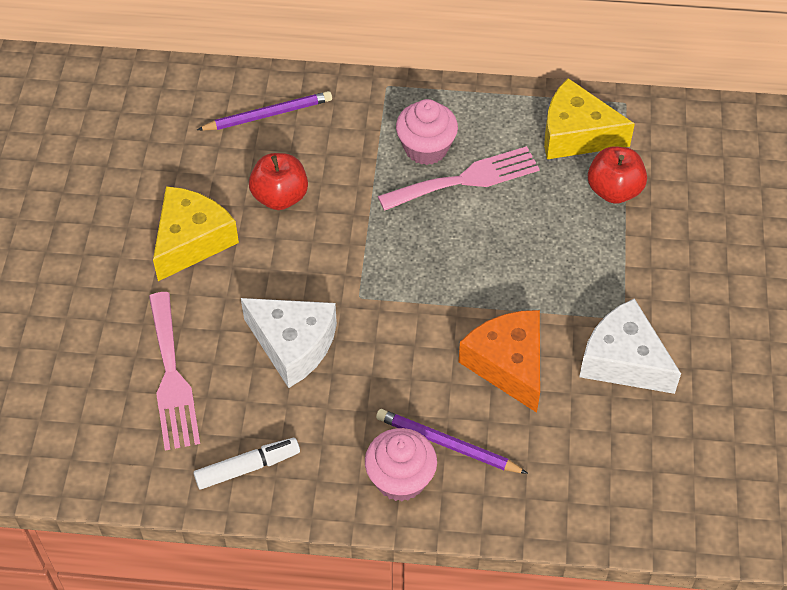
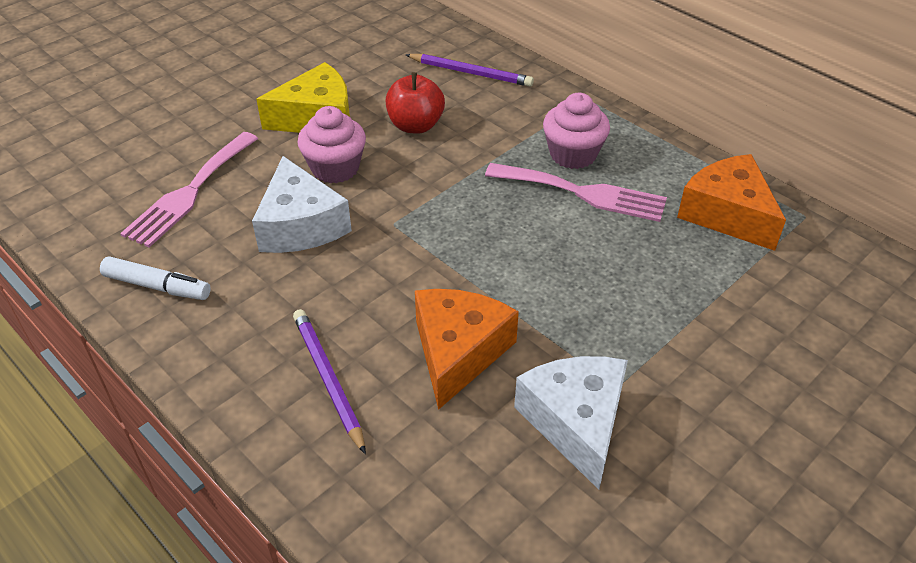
camera: 40 degrees right, 10 degrees down
pink cupcake [365,428,437,501] -> pink cupcake moved to [297,106,366,183]
yellow cheese [544,78,635,159] -> orange cheese [677,154,786,251]
red apple [588,146,647,204] -> none

